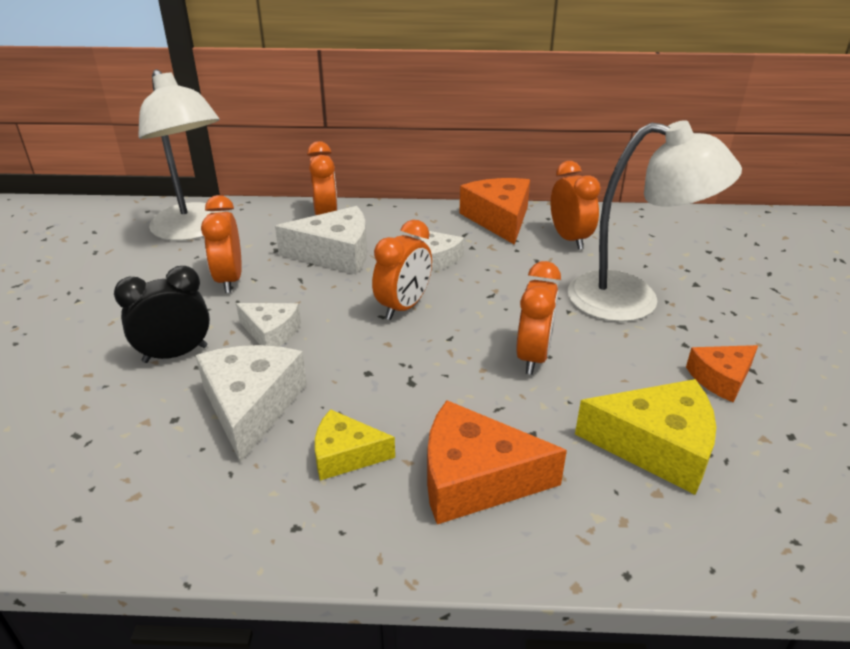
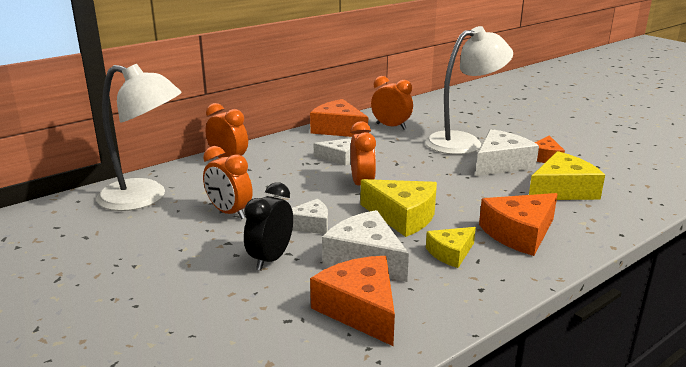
camera: 40 degrees left, 10 degrees down
white cheese [275,206,367,274] -> white cheese moved to [476,129,539,176]
orange clock [516,261,561,375] -> none
none -> orange cheese [310,256,395,346]
none -> yellow cheese [360,179,437,237]

